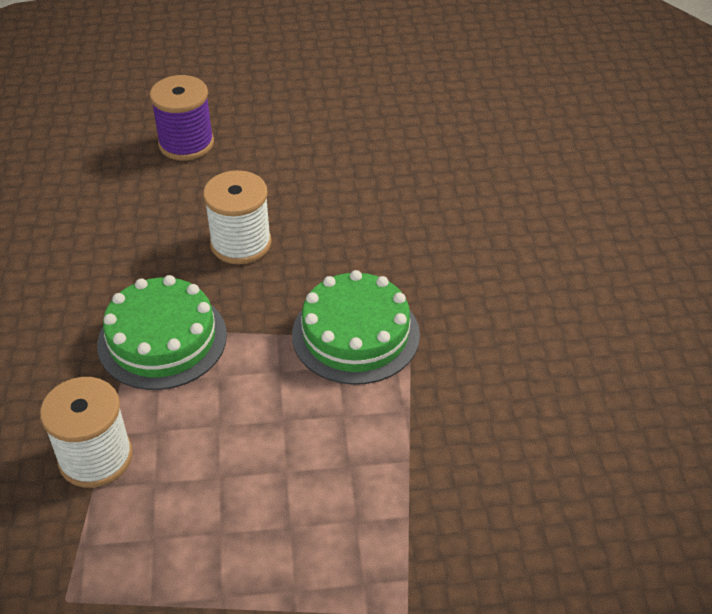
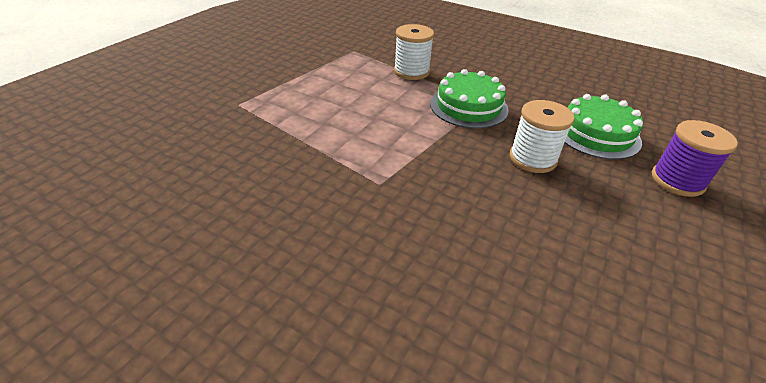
camera: 125 degrees right, 5 degrees down
green cake [292,270,420,385] -> green cake moved to [565,94,643,160]

